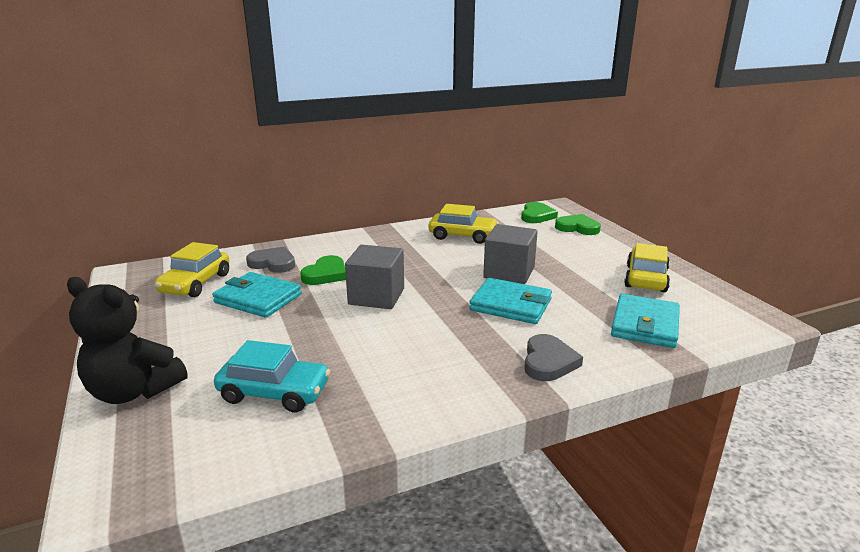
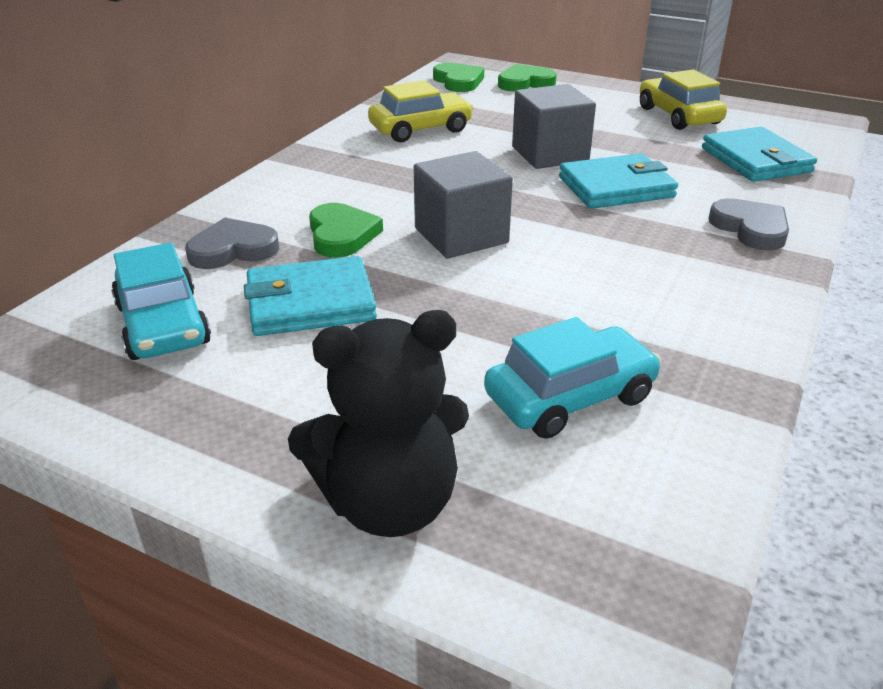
camera: 40 degrees left, 10 degrees up
yellow car [155,242,229,297] -> turquoise car [111,243,211,360]

